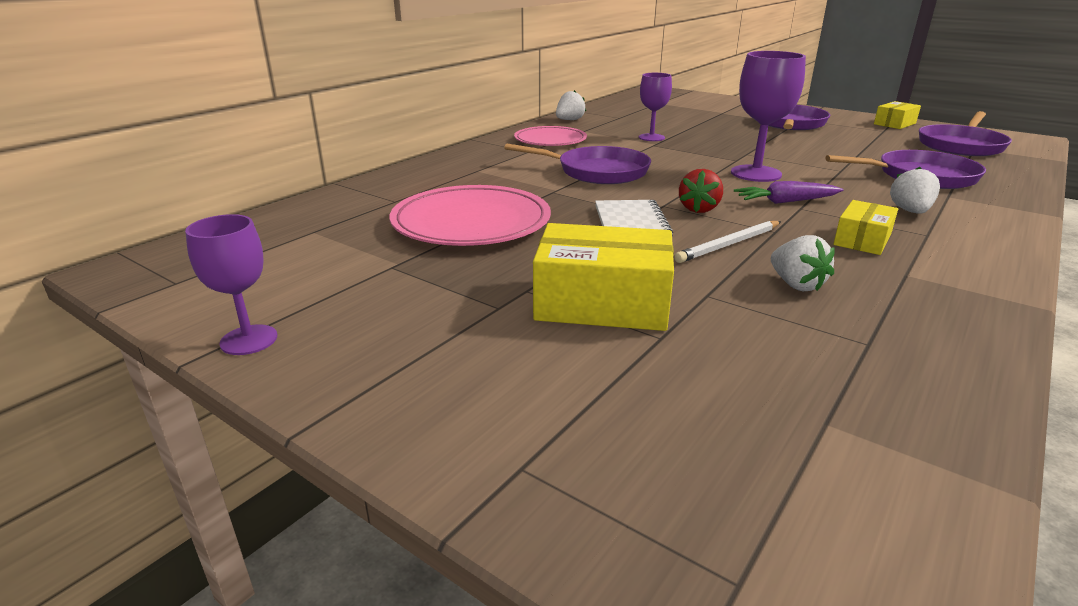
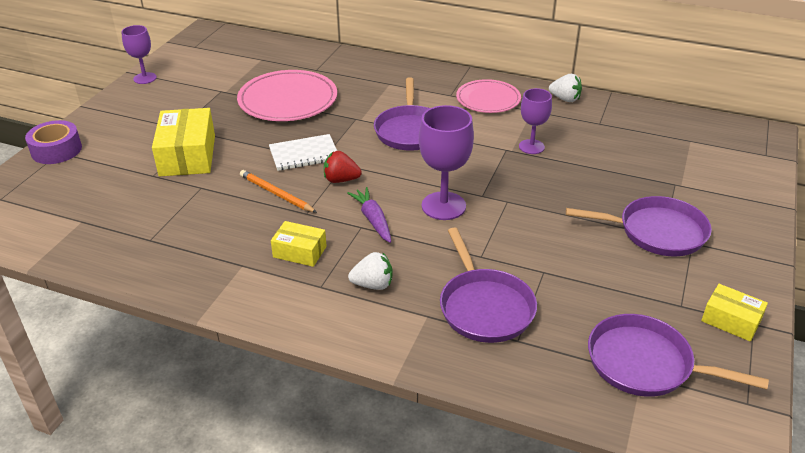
camera: 75 degrees right, 10 degrees up
white pencil [674,221,781,263] -> orange pencil [240,170,317,213]
white strawberry [771,235,835,291] -> none
none -> purple tape [25,120,82,164]

